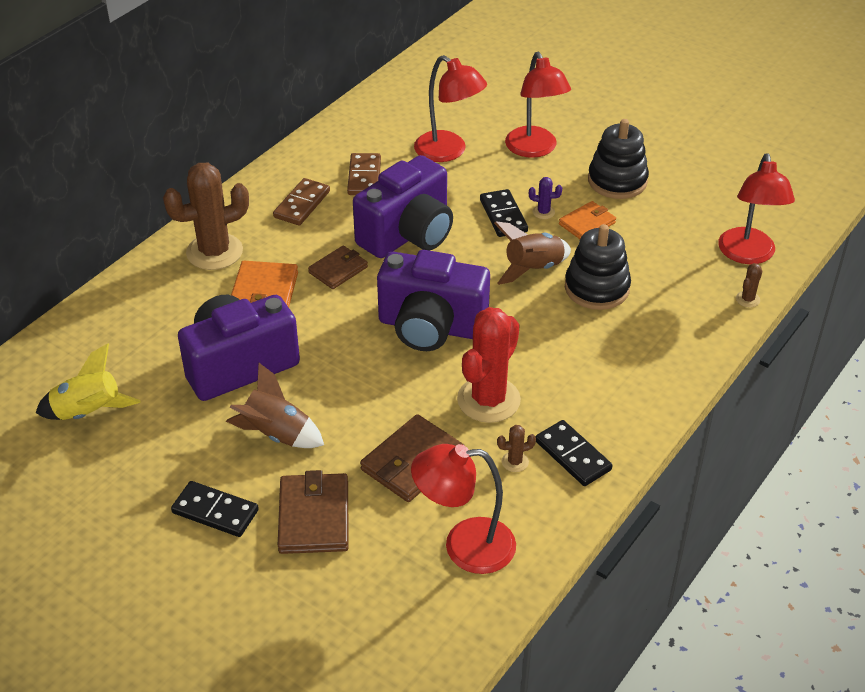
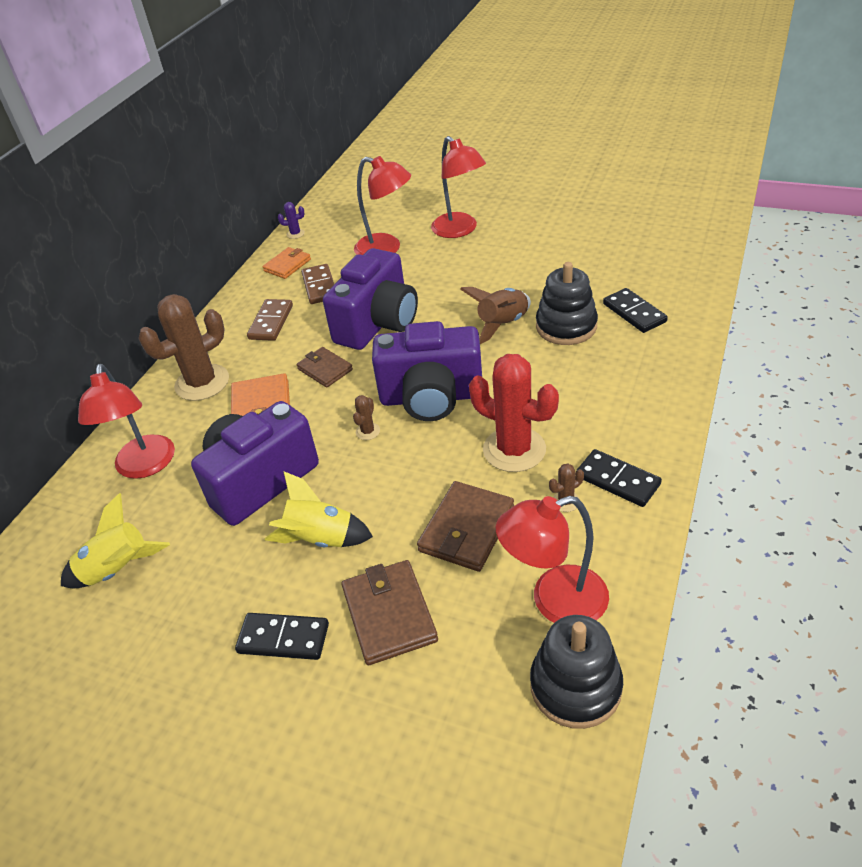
camera: 10 degrees left, 0 degrees up
brown rocket [226,363,324,448] -> yellow rocket [265,471,373,547]
brown wallet [308,246,368,289] -> brown wallet turned 75 degrees counterclockwise [296,347,353,388]
red cactus [457,307,521,423] -> red cactus turned 75 degrees counterclockwise [469,354,559,472]
black domino [480,189,528,237] -> black domino moved to [603,288,668,333]
purple cactus [529,177,562,219] -> purple cactus moved to [278,202,305,239]
orange wallet [559,201,616,239] -> orange wallet moved to [262,247,311,279]
black stacking toy [588,119,649,199] -> black stacking toy moved to [530,615,623,729]
red lamp [718,153,795,264] -> red lamp moved to [78,364,175,479]
brown cactus [736,263,762,307] -> brown cactus moved to [353,395,380,440]

